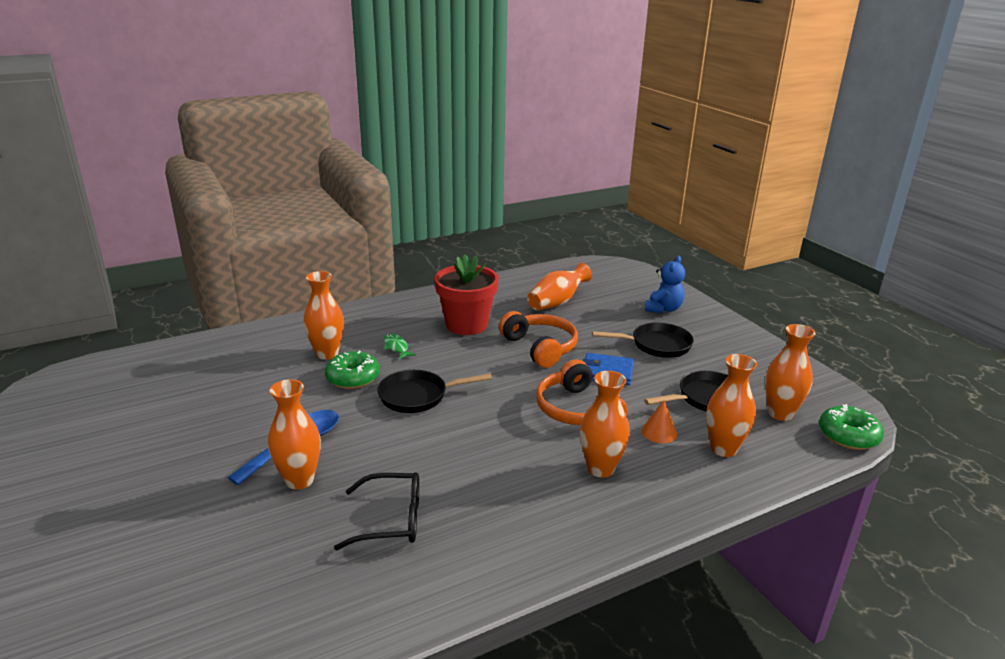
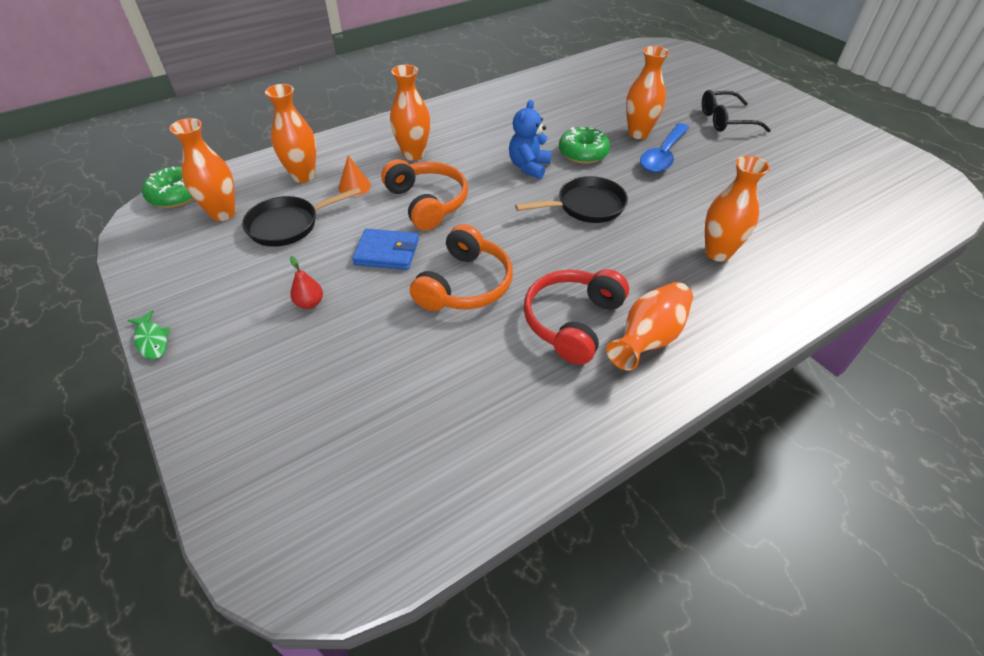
camera: 175 degrees right, 20 degrees up
green donut [325,351,380,389] -> green donut moved to [559,127,610,164]
black glasses [334,472,419,550] -> black glasses moved to [702,90,771,132]
green fish [384,333,416,360] -> green fish moved to [128,310,170,359]
red flower pot [434,254,499,335] -> red headphones [524,269,629,365]
orange headphones [499,311,578,368] -> orange headphones turned 120 degrees counterclockwise [410,224,513,311]
orange vase [527,263,592,310] -> orange vase moved to [606,282,693,370]
black pan [592,322,694,358] -> red pear [290,256,323,309]
blue teddy bear [645,256,685,313] -> blue teddy bear moved to [509,100,552,179]

